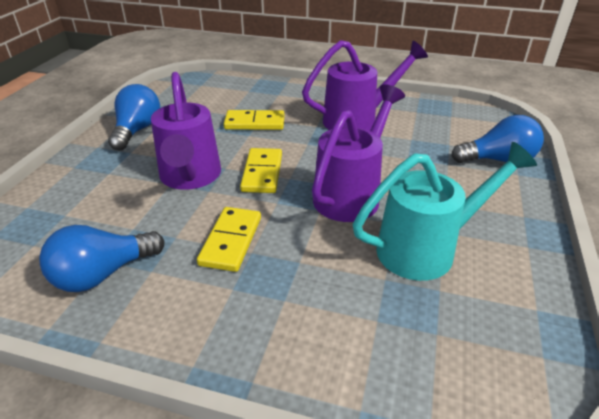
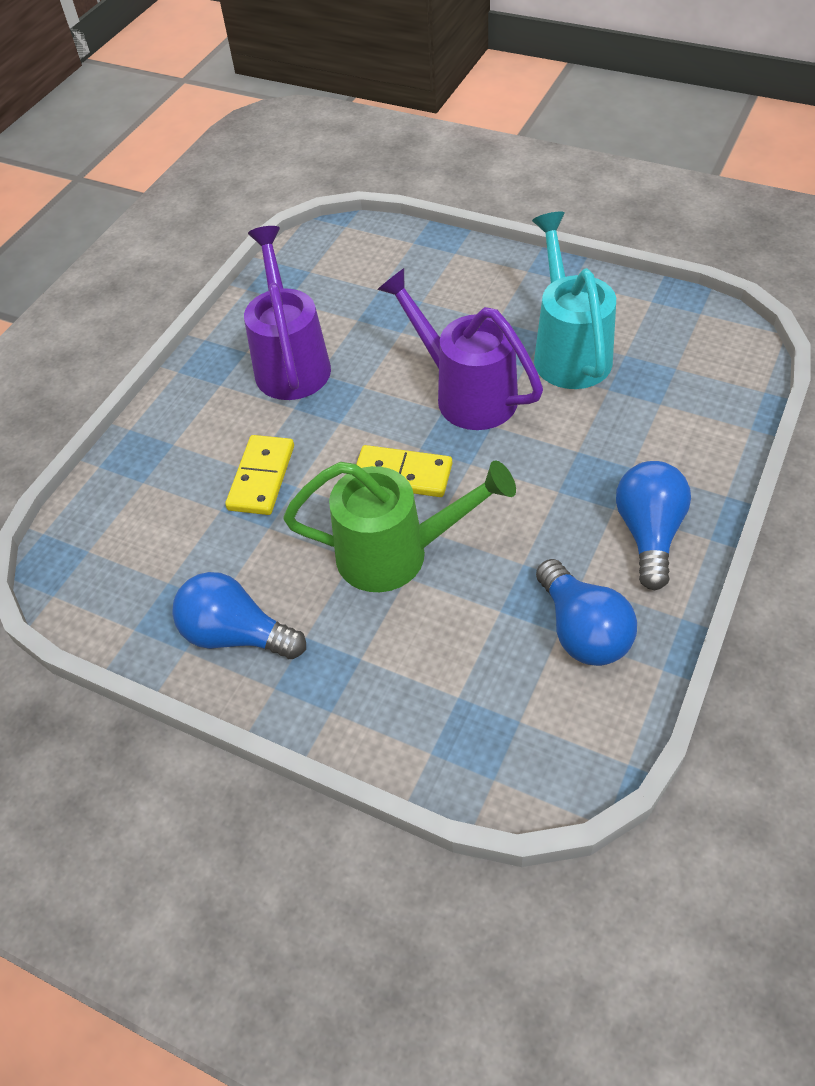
camera: 75 degrees left, 15 degrees up
purple watering can [151,72,221,190] -> green watering can [283,460,516,592]
yellow domino [197,207,261,272] -> none
blue light bulb [451,115,544,163] -> blue light bulb moved to [616,461,691,590]

